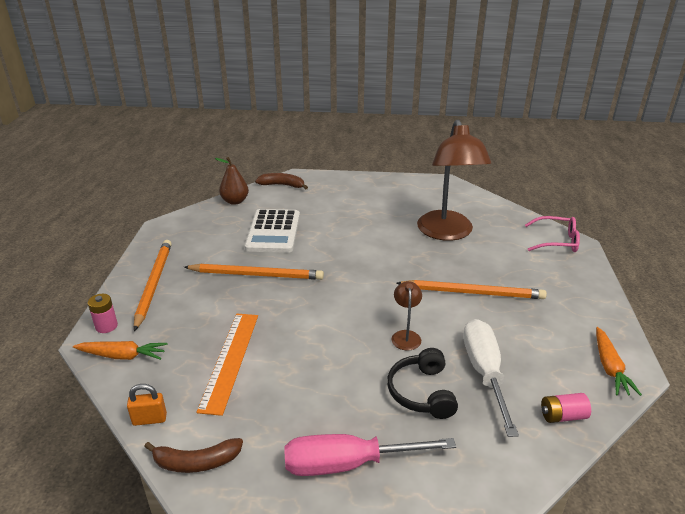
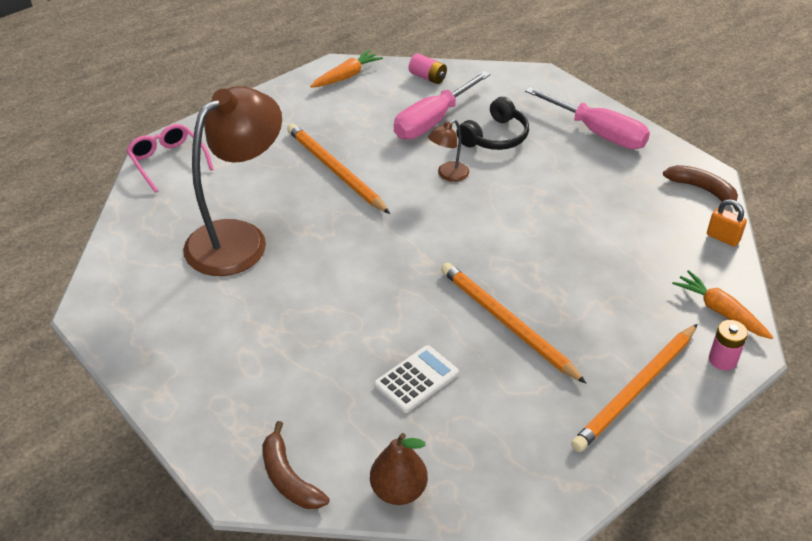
camera: 135 degrees left, 10 degrees up
orange ruler [197,314,258,416] -> none
white calculator [245,209,300,253] -> white calculator [374,345,459,413], size x0.63
white screwdriver [463,319,519,437] -> pink screwdriver [394,71,491,139]

